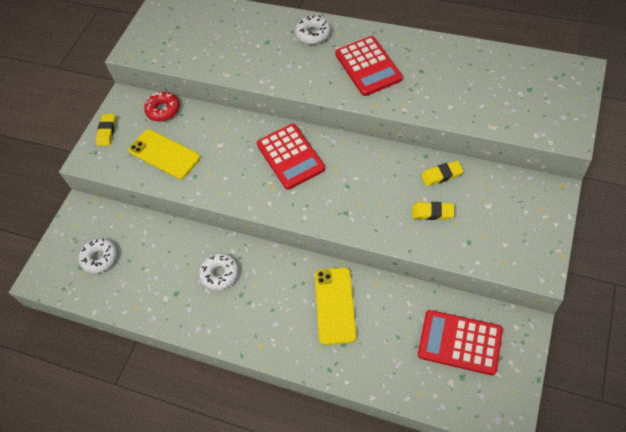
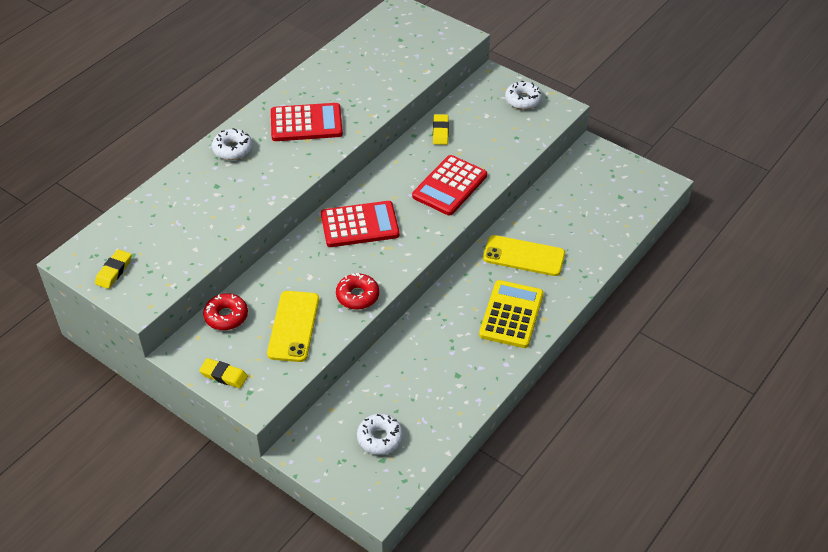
camera: 80 degrees left, 10 degrees down
yellow phone [129,129,200,179] -> yellow phone turned 45 degrees counterclockwise [267,291,319,362]
white donut [199,253,239,290] -> white donut moved to [505,80,542,109]
yellow eraser [412,202,454,220] -> yellow eraser moved to [95,249,131,289]
red calculator [418,310,503,375] -> red calculator moved to [412,155,487,215]
none -> red donut [336,273,379,310]
none -> yellow calculator [479,280,544,348]

